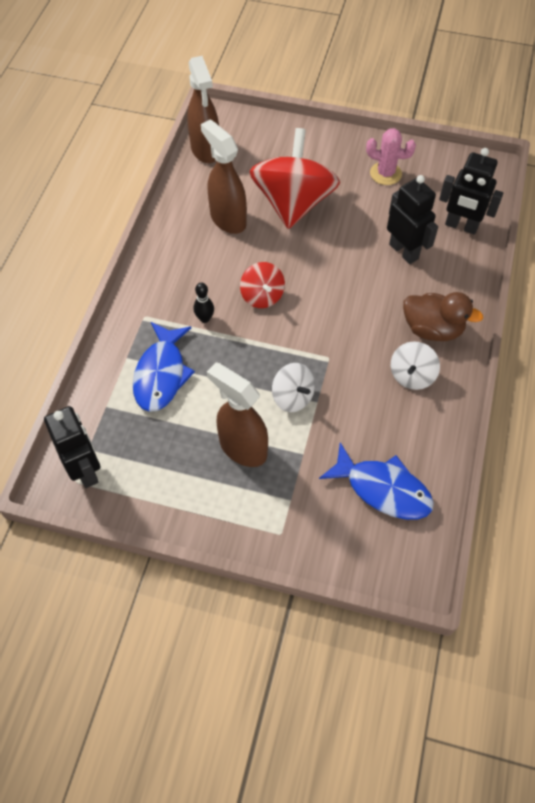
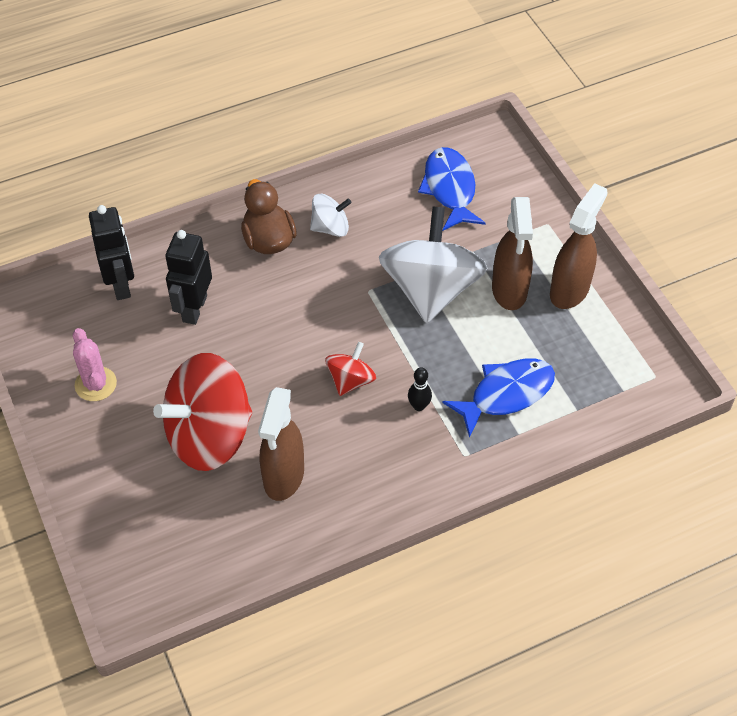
camera: 130 degrees left, 5 degrees down
black robot [44,406,100,488] -> none
brown spray bottle [187,56,219,163] -> brown spray bottle moved to [550,183,608,309]
white spinning top [272,363,315,412] -> white spinning top [379,207,487,323], size x2.07

